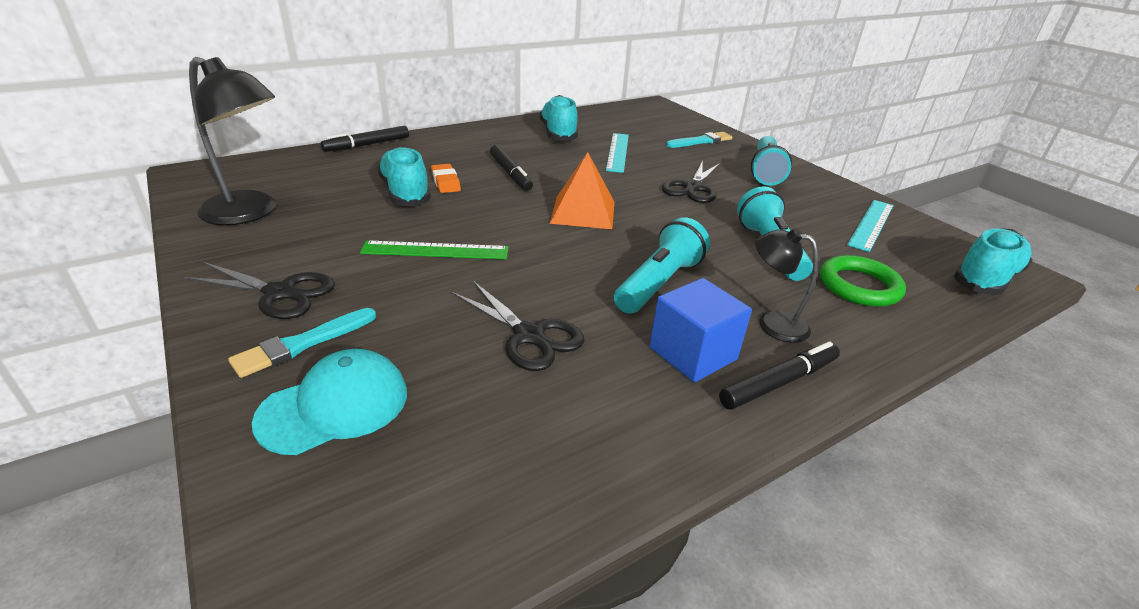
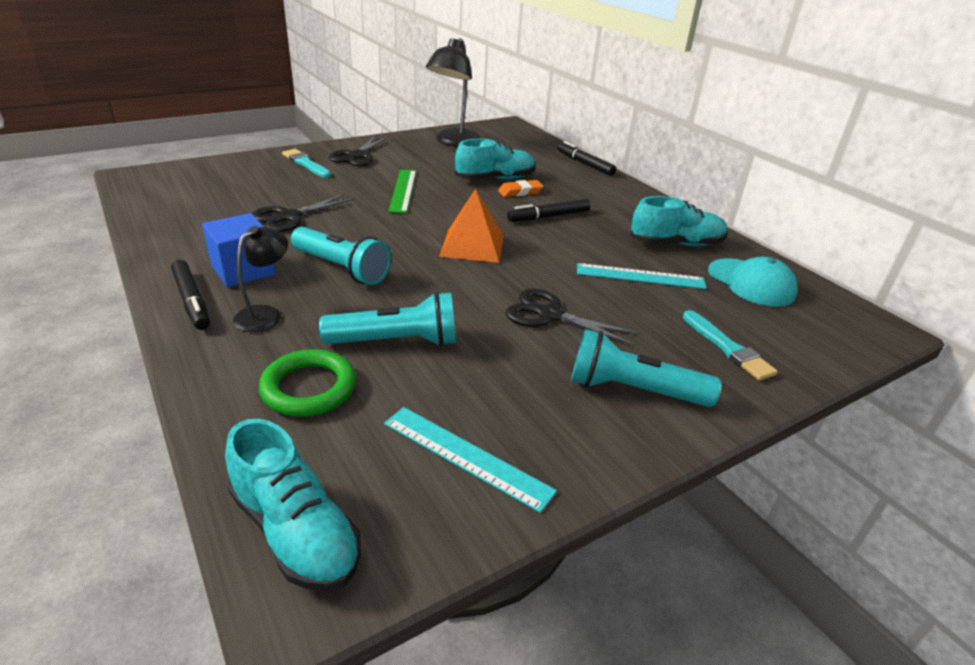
camera: 90 degrees right, 0 degrees up
turquoise cap [252,349,407,455] -> turquoise cap moved to [708,257,798,307]

